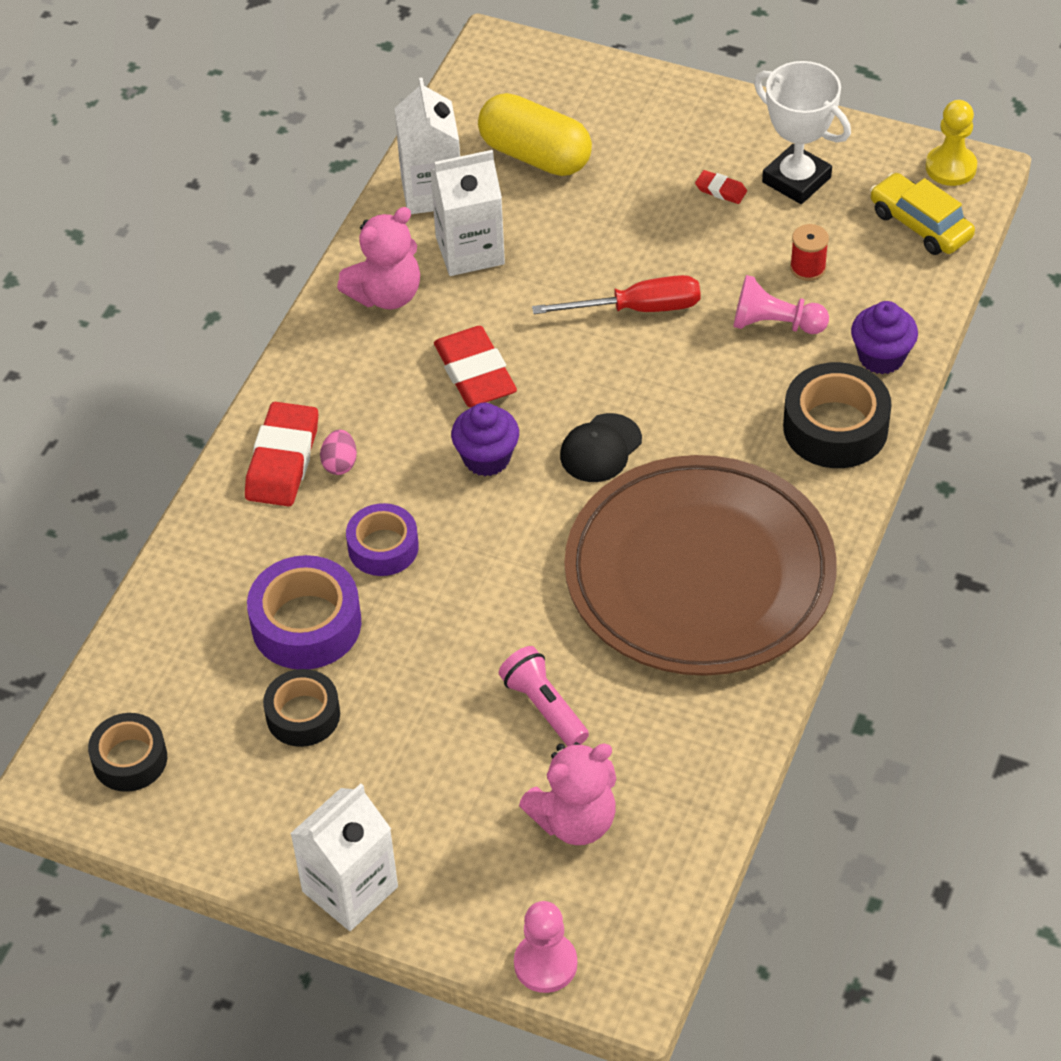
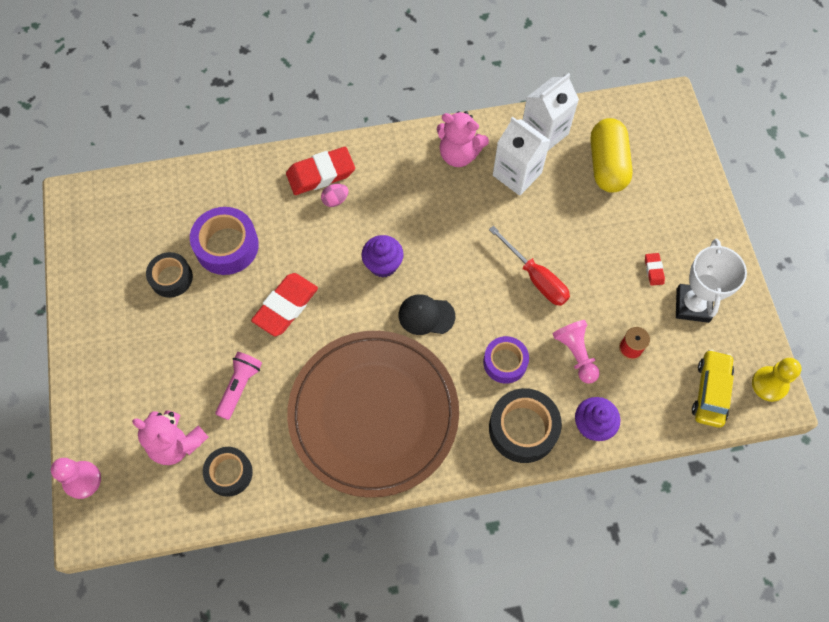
camera: 55 degrees right, 15 degrees up
black tape [88,713,167,792] -> black tape moved to [203,447,253,497]
white carton [290,784,398,931] -> none
purple tape [346,503,419,576] -> purple tape moved to [483,336,529,384]
red eraser [434,326,517,407] -> red eraser moved to [251,273,318,336]

